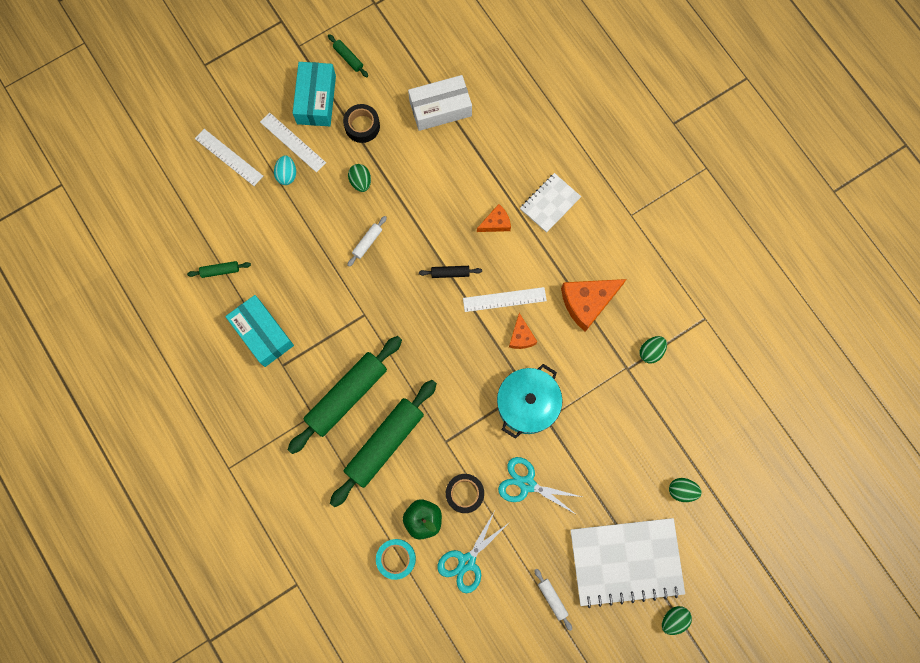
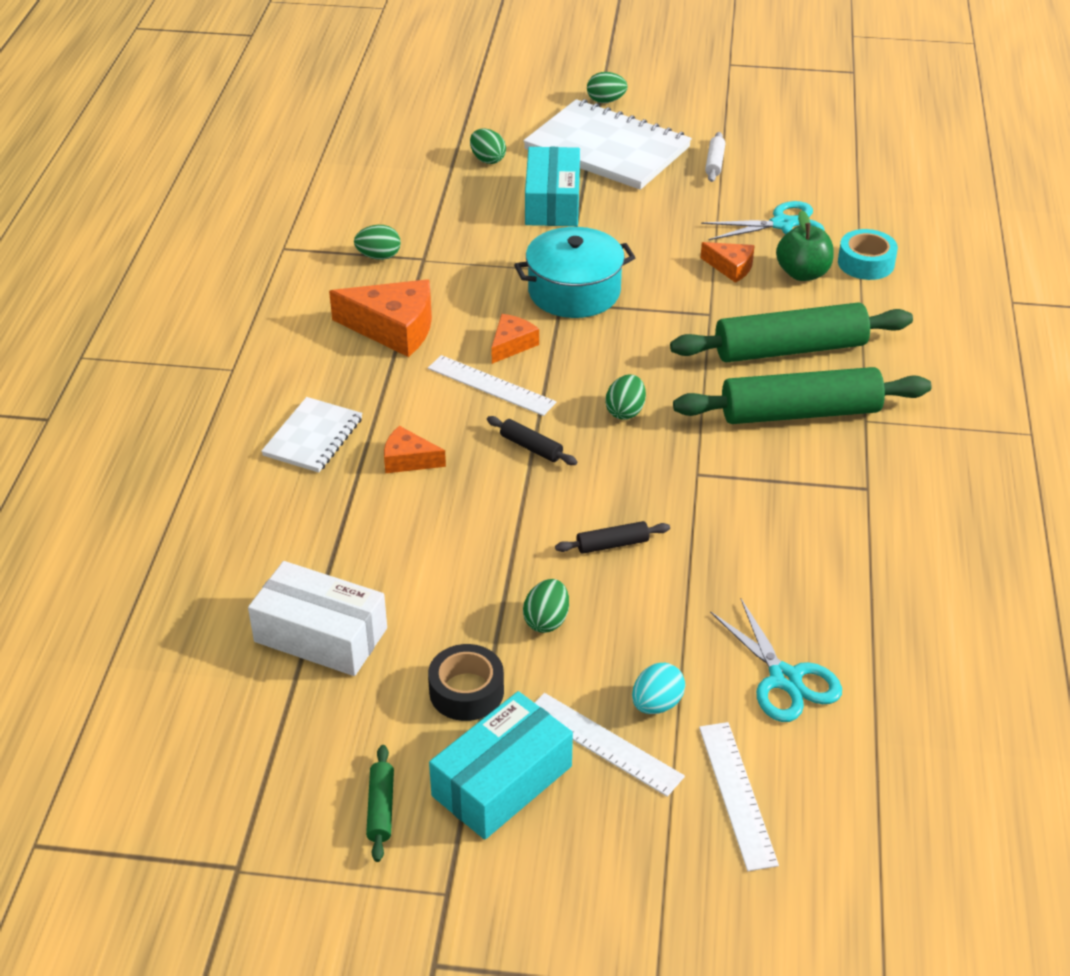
camera: 140 degrees left, 35 degrees down
green rolling pin [187,261,251,278] -> none
turquoise box [225,295,294,367] -> turquoise box moved to [525,147,580,226]
white ruler [260,112,326,173] -> white ruler turned 45 degrees counterclockwise [534,693,685,797]
white rolling pin [347,216,387,267] -> black rolling pin [555,521,670,554]
black tape [446,474,484,513] -> orange cheese [701,242,755,283]
turquoise scissors [498,457,582,515] -> turquoise scissors moved to [710,599,842,722]
white notebook [520,173,581,233] -> white notebook turned 60 degrees counterclockwise [261,397,362,473]
none -> green egg [605,374,646,420]

